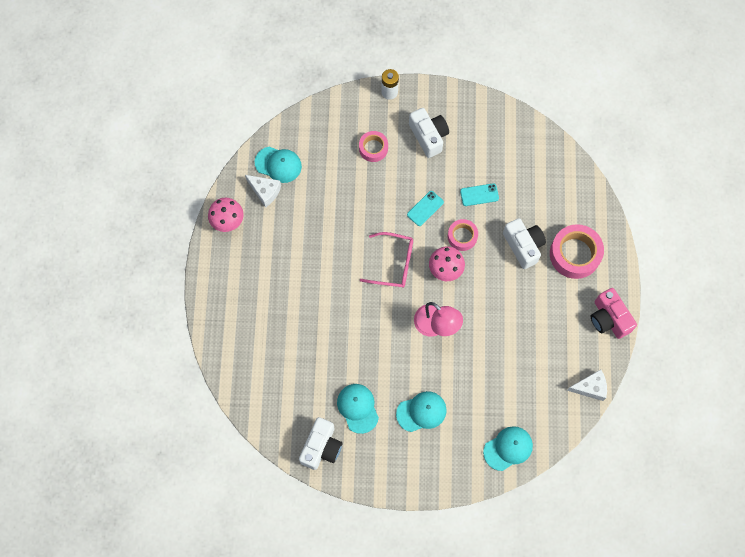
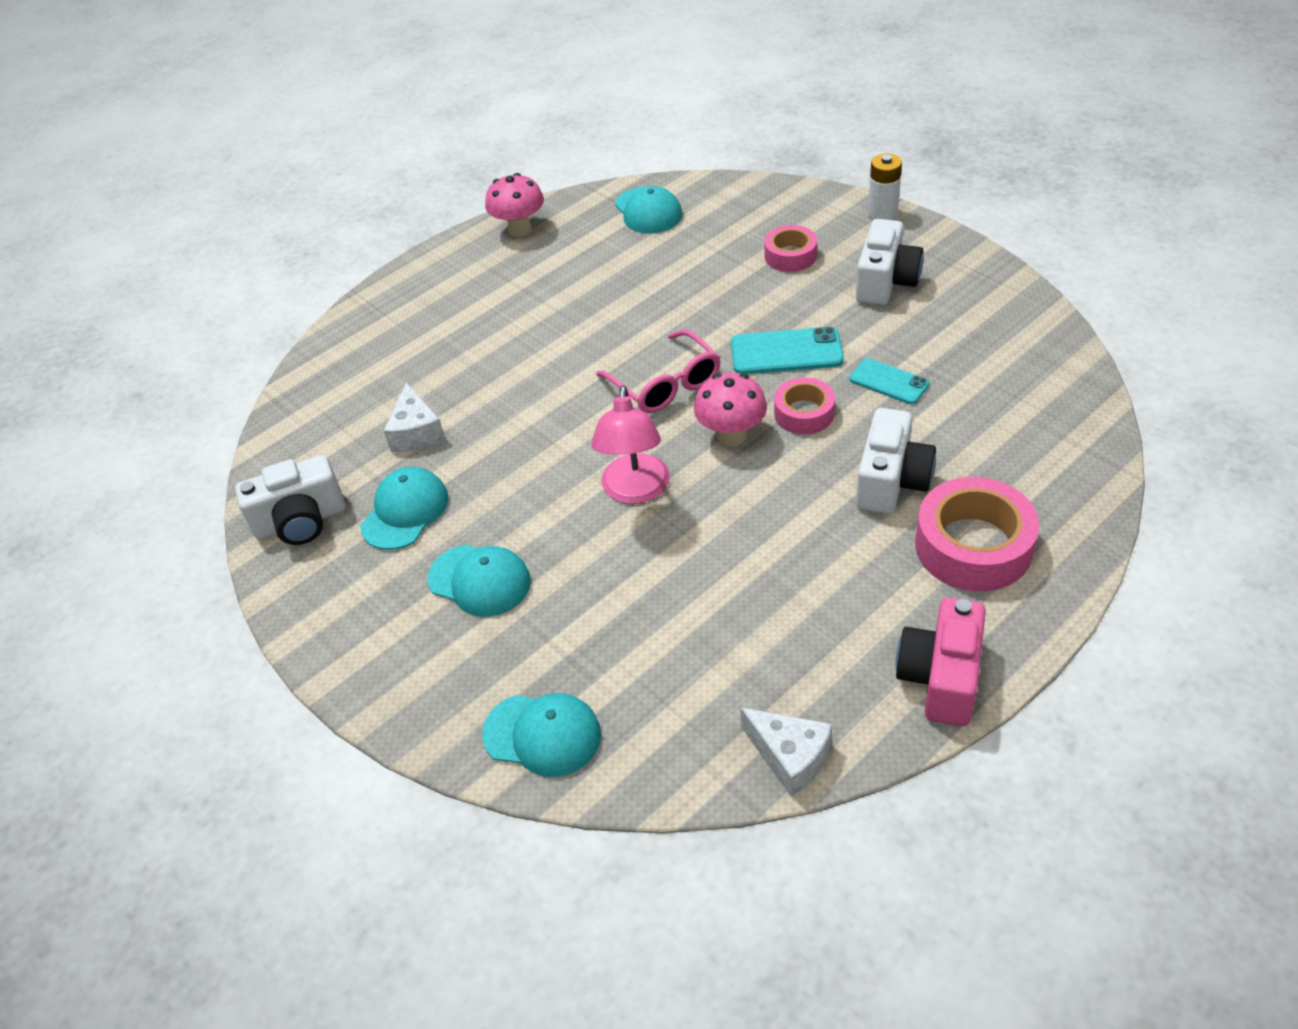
camera: 50 degrees right, 25 degrees down
white cheese [245,175,281,208] -> white cheese moved to [384,382,446,452]
turquoise phone [407,191,444,226] -> turquoise phone [731,327,844,374], size x1.53

